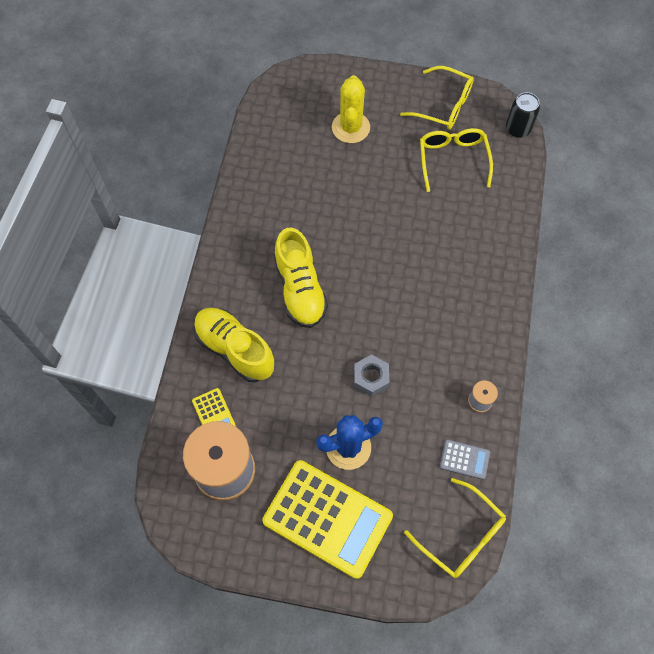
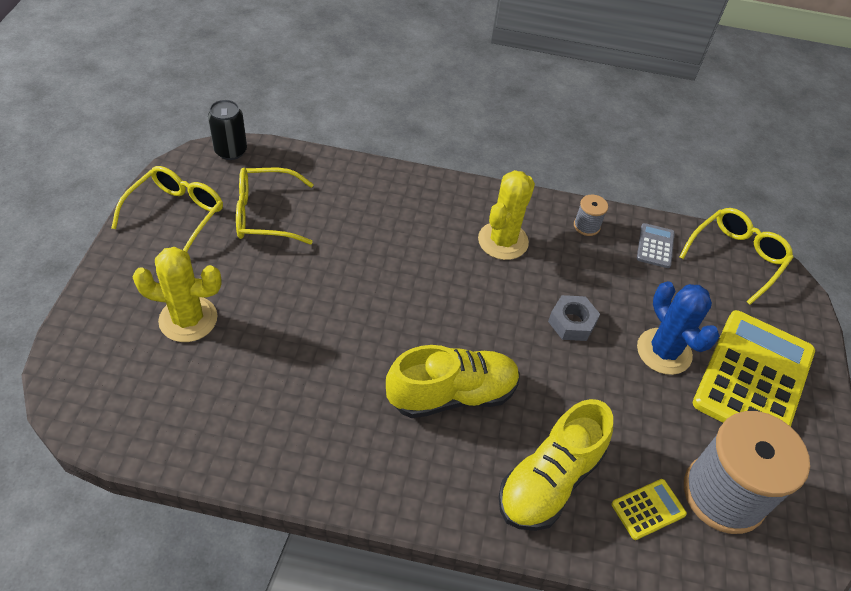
camera: 95 degrees left, 15 degrees down
none -> yellow cactus [478,170,535,260]

